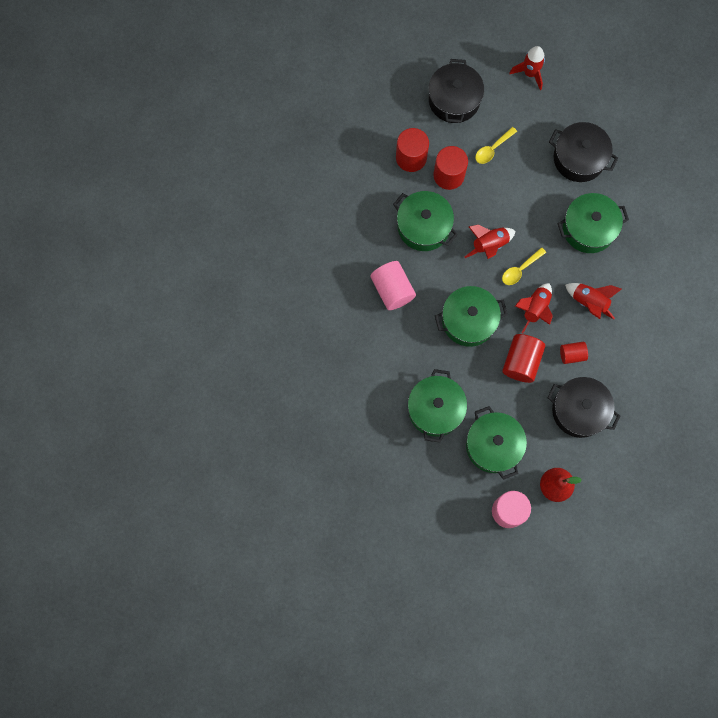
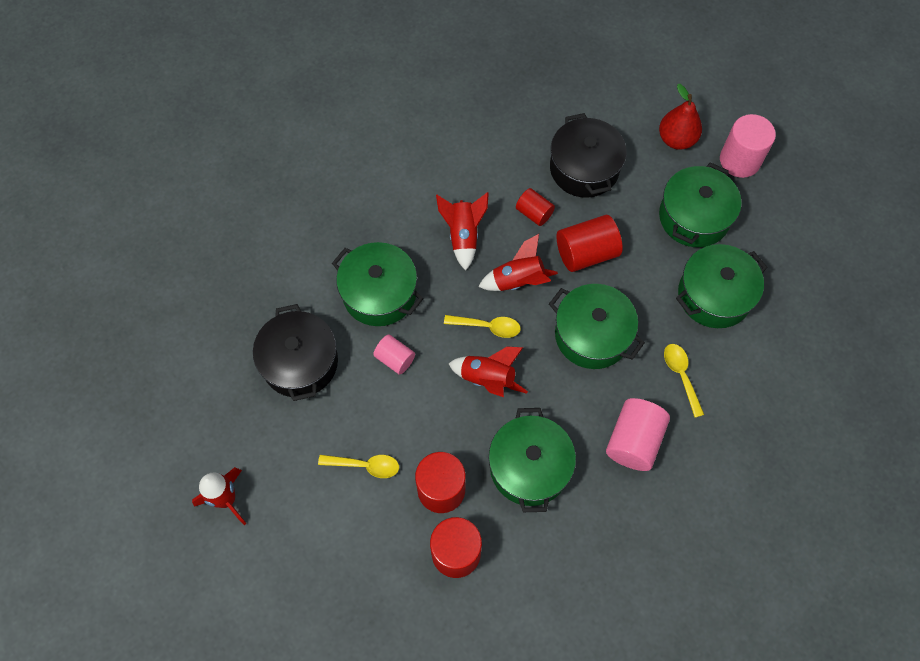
camera: 130 degrees left, 10 degrees down
black pot [429,59,484,123] -> none
none -> pink cylinder [373,334,415,375]
none -> yellow spoon [664,344,704,418]

